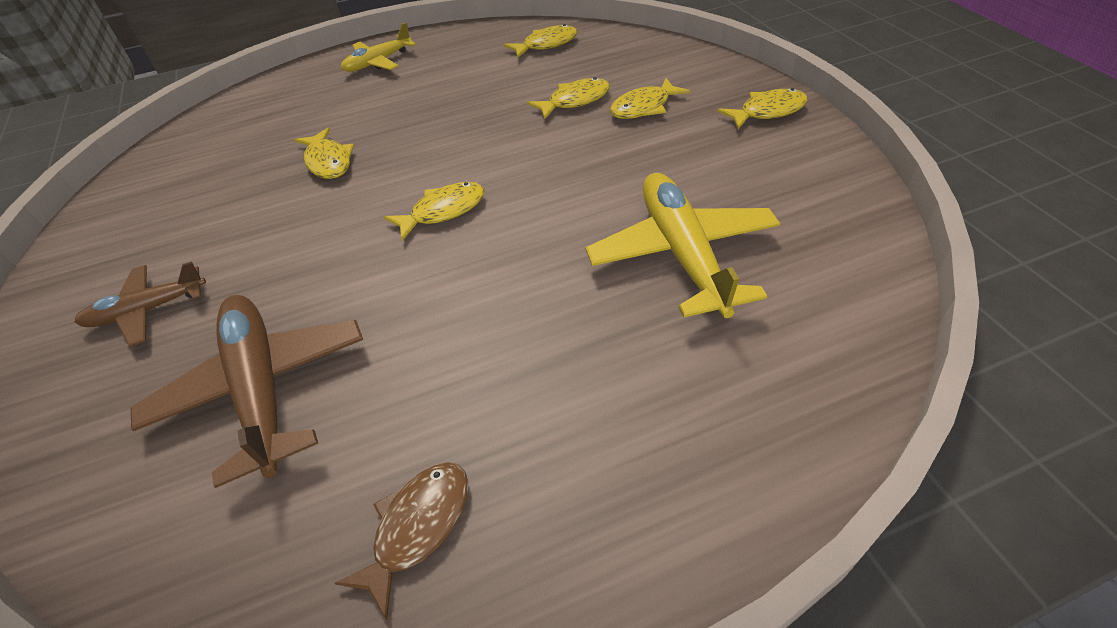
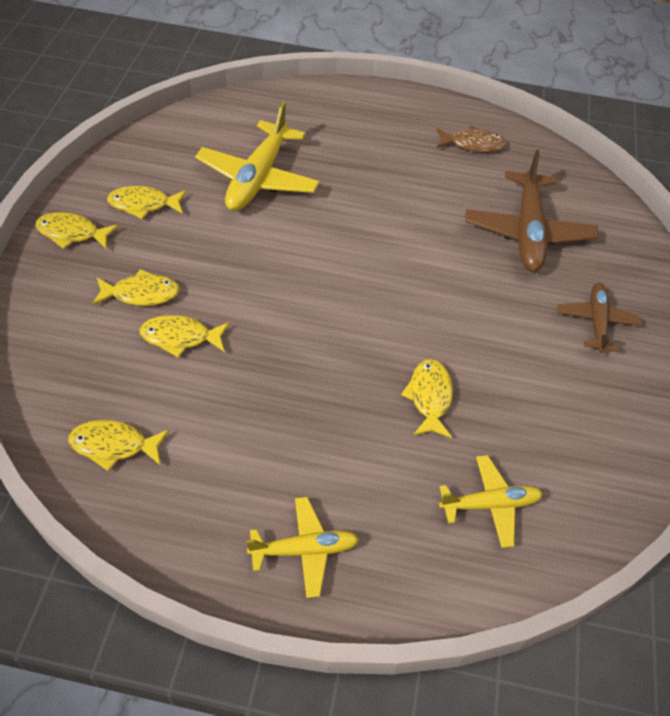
camera: 155 degrees left, 5 degrees up
brown plane [74,261,206,347] -> brown plane turned 90 degrees counterclockwise [558,283,642,353]
brown fish [335,462,468,620] -> brown fish turned 150 degrees counterclockwise [437,126,506,152]
yellow fish [384,182,485,241] -> yellow fish moved to [107,186,186,219]
none -> yellow plane [439,455,543,548]

